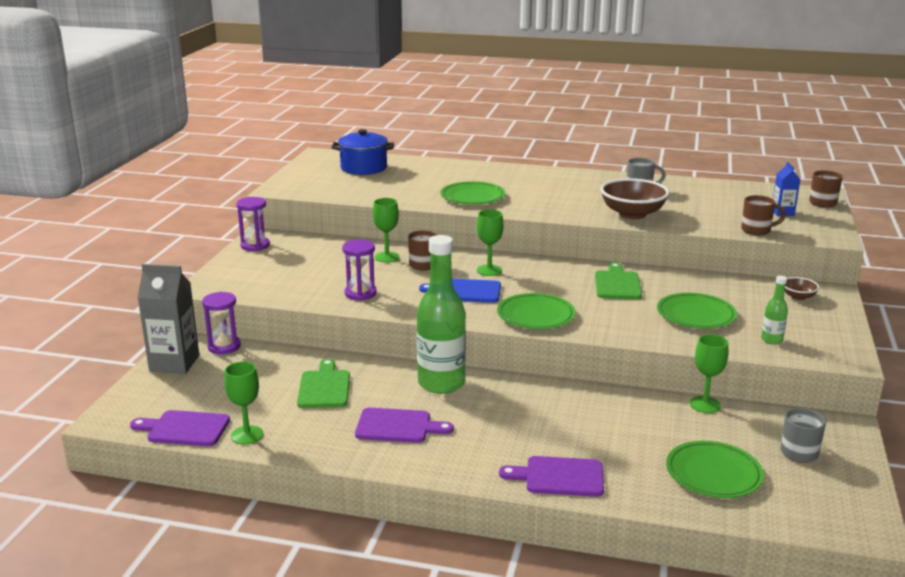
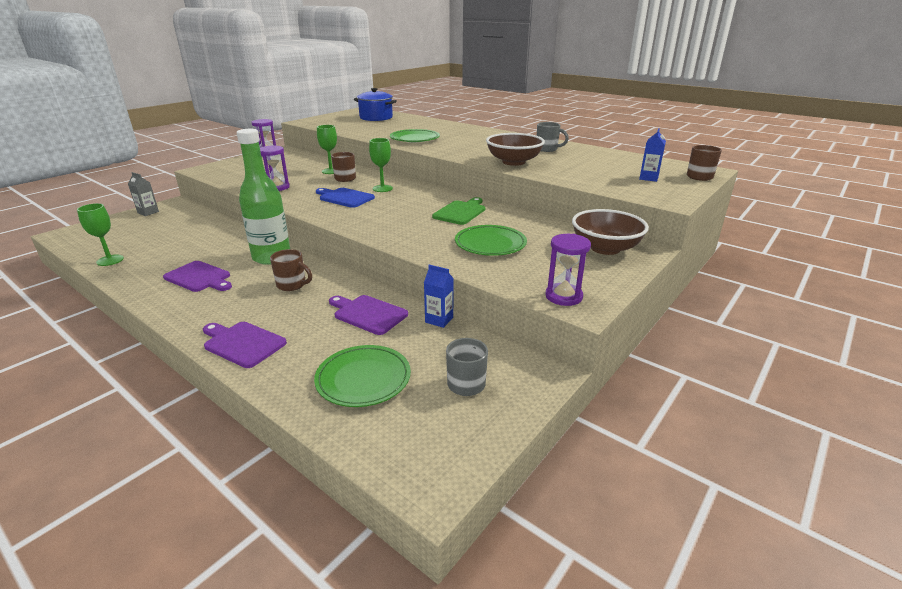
camera: 25 degrees right, 5 degrees up
purple cutting board [130,410,230,446] -> purple cutting board moved to [329,295,408,335]
grey carton [137,264,199,374] -> grey carton [128,172,159,216], size x0.54
purple hourglass [202,292,241,354] -> purple hourglass moved to [545,234,591,306]
green cutting board [297,359,350,408] -> none
green plate [497,293,576,329] -> none
green goblet [690,334,728,413] -> blue carton [424,265,453,328]
brown mug [741,195,786,235] -> brown mug moved to [270,249,312,291]
green bottle [761,276,788,345] -> none
brown bowl [785,277,819,300] -> brown bowl [572,209,649,255], size x2.07

